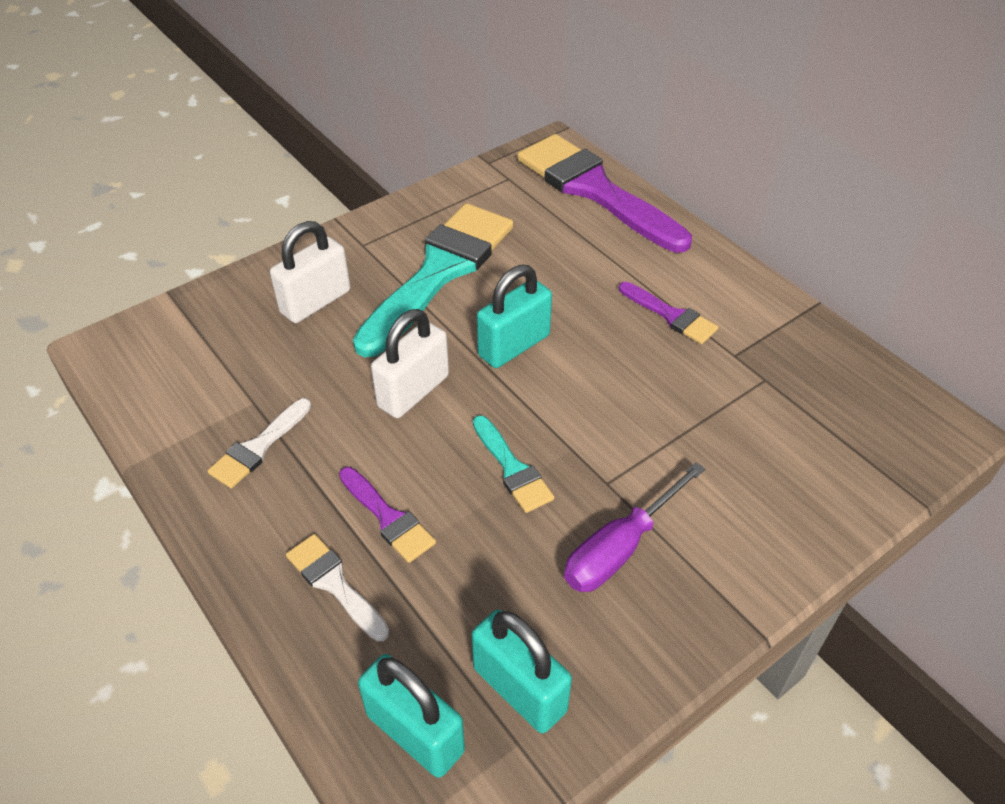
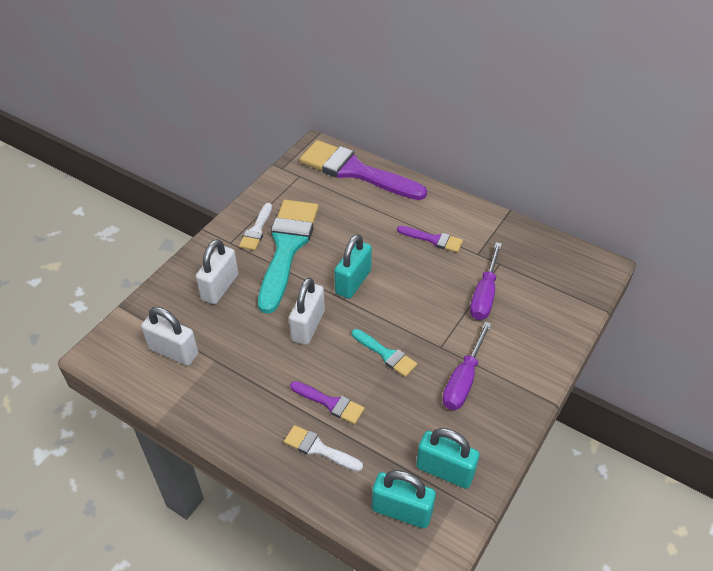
camera: 20 degrees left, 0 degrees up
white brush [208,398,311,488] -> white brush moved to [239,203,272,251]
none -> white padlock [141,307,198,366]
none -> purple screwdriver [470,242,502,320]

